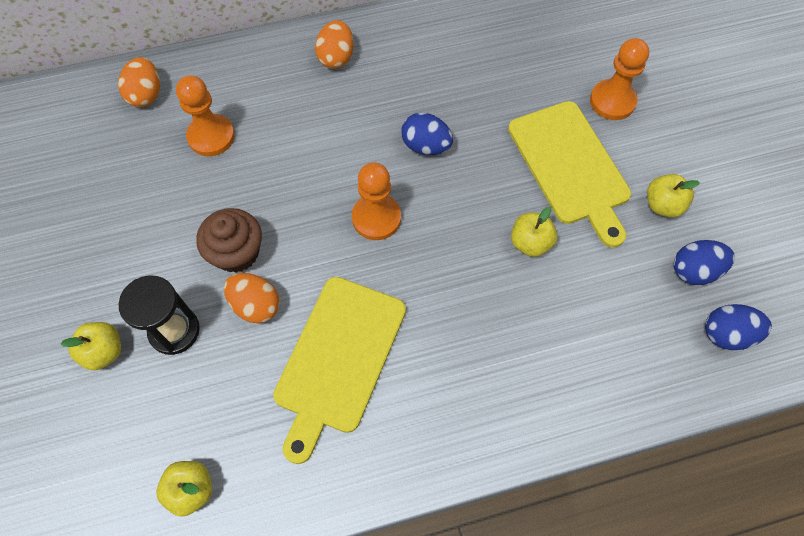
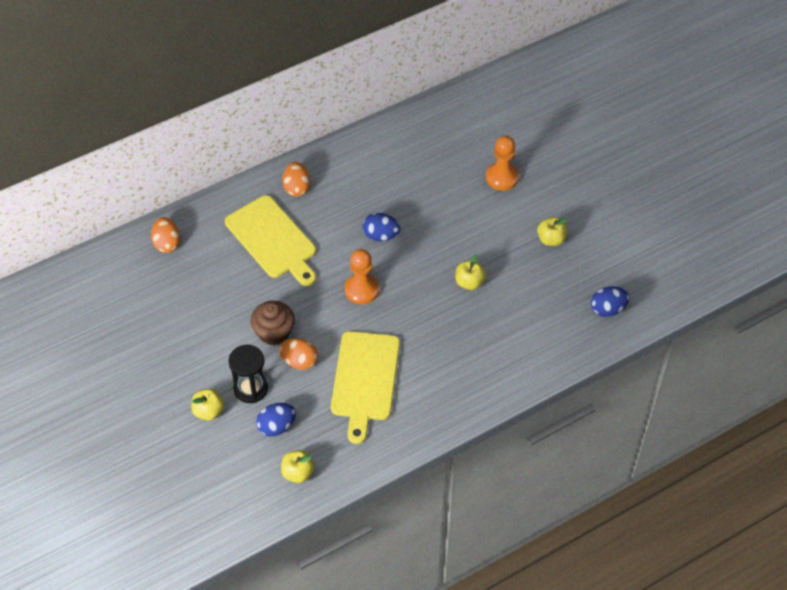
camera: 15 degrees left, 10 degrees down
orange pawn [176,75,235,156] -> none
yellow cutting board [508,101,631,248] -> yellow cutting board moved to [225,195,316,286]
blue egg [674,240,735,285] -> blue egg moved to [256,403,296,437]

